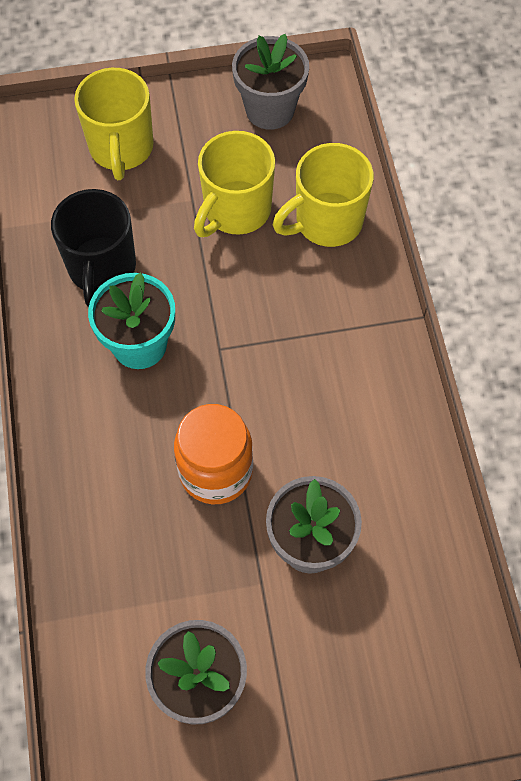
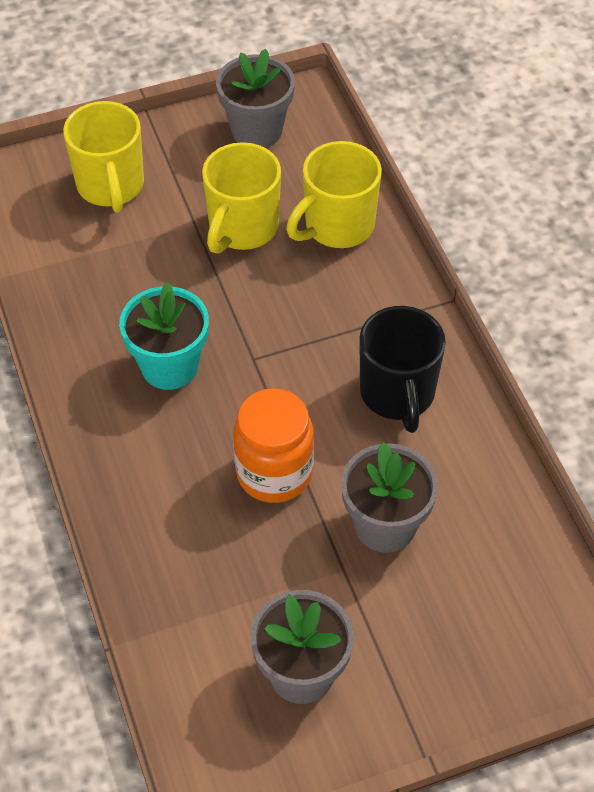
camera: 10 degrees left, 10 degrees down
black mug [51,189,136,307] -> black mug moved to [359,306,446,433]

